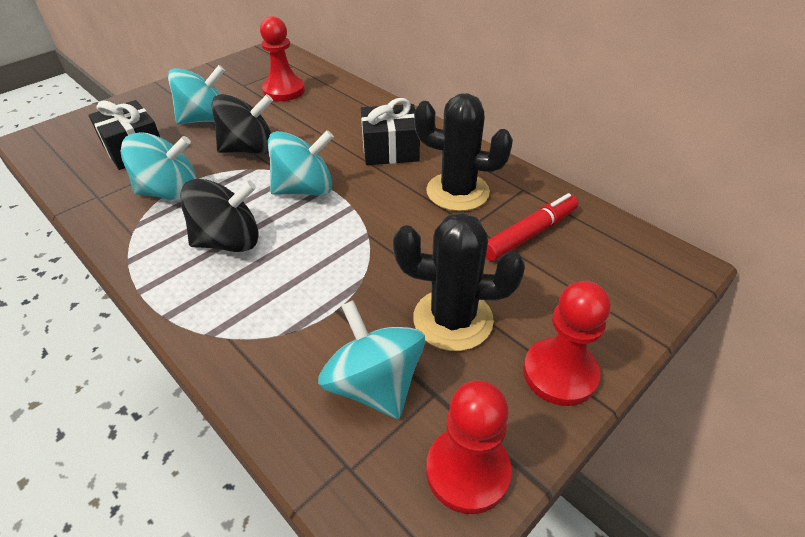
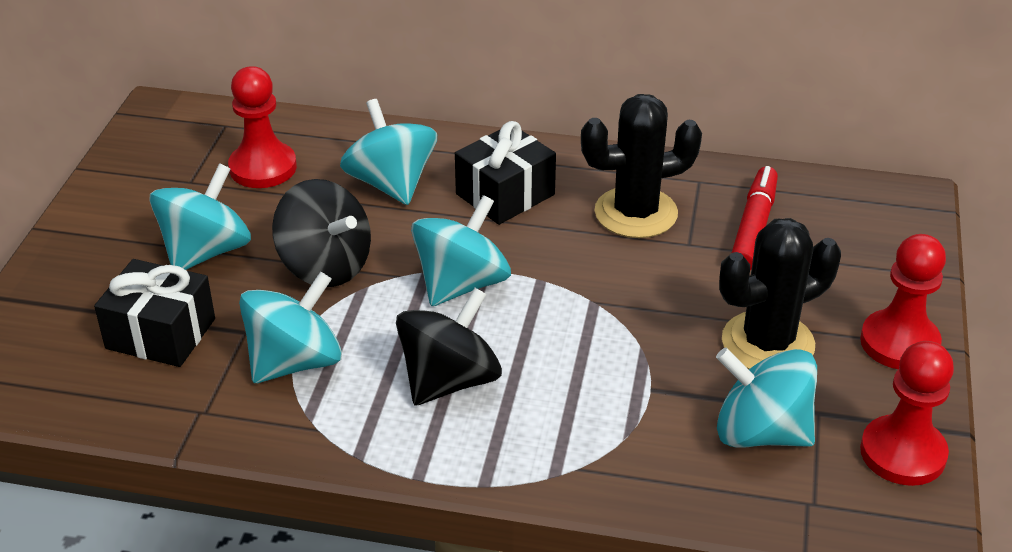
camera: 35 degrees left, 5 degrees down
black spinning top [211,94,273,154] -> black spinning top turned 90 degrees clockwise [272,179,371,287]
none -> turquoise spinning top [340,99,437,205]

